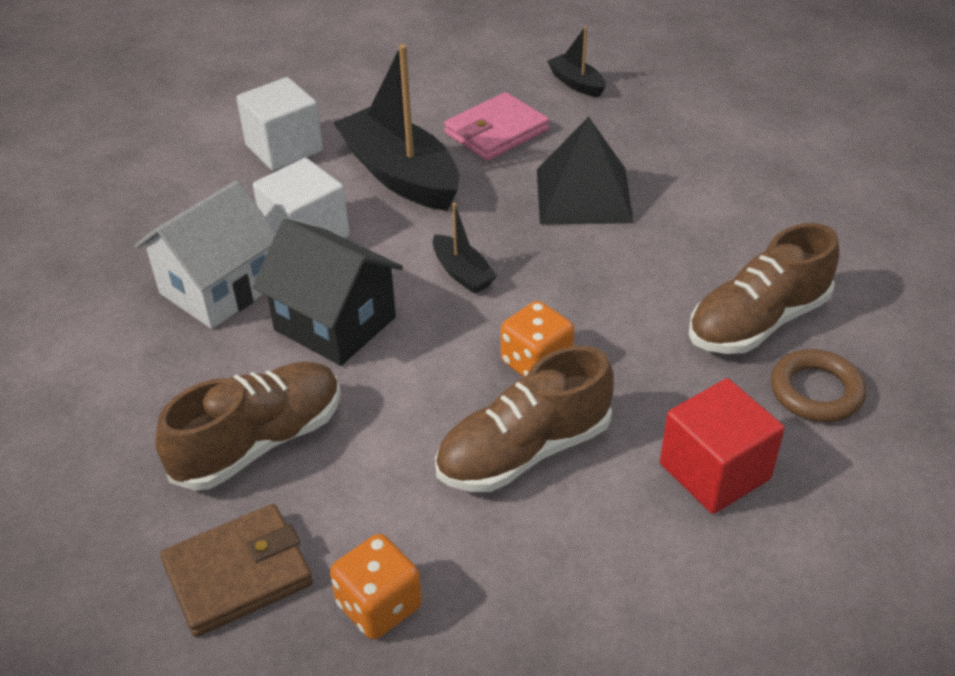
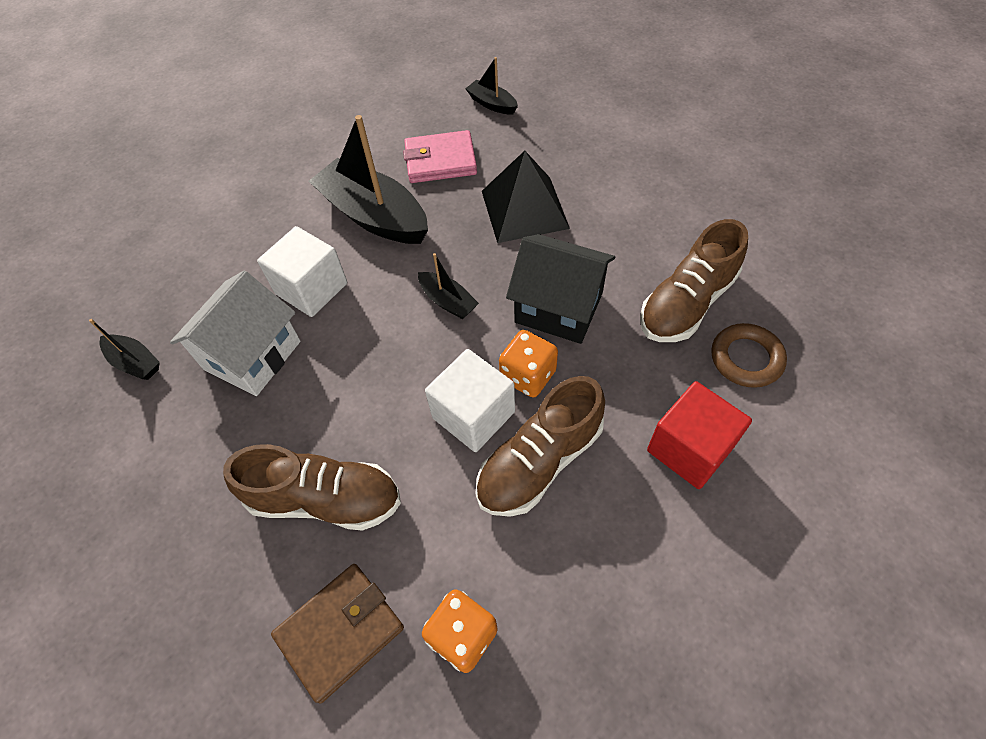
camera: 10 degrees left, 15 degrees up
brown shoe [155,362,341,491] -> brown shoe turned 60 degrees clockwise [223,444,401,531]
white cube [236,77,323,171] -> white cube moved to [425,349,515,452]
black house [253,219,403,366] -> black house moved to [506,234,615,344]
pink wallet [444,92,549,161] -> pink wallet turned 45 degrees clockwise [403,130,477,183]
none -> black boat [89,319,160,380]

